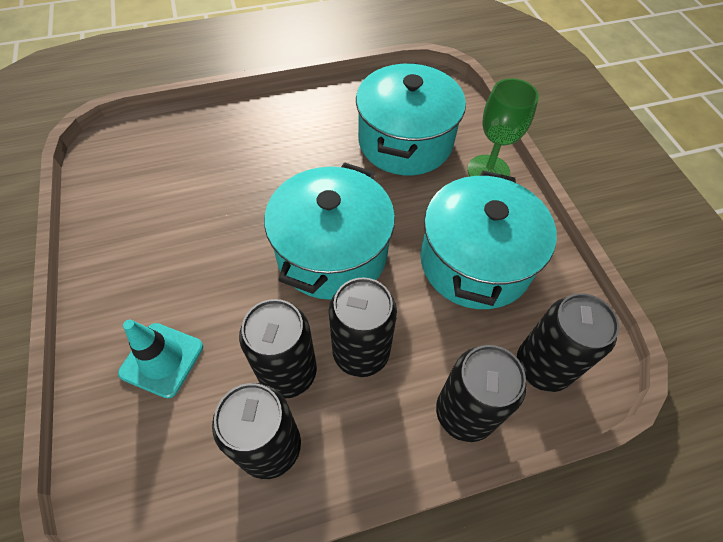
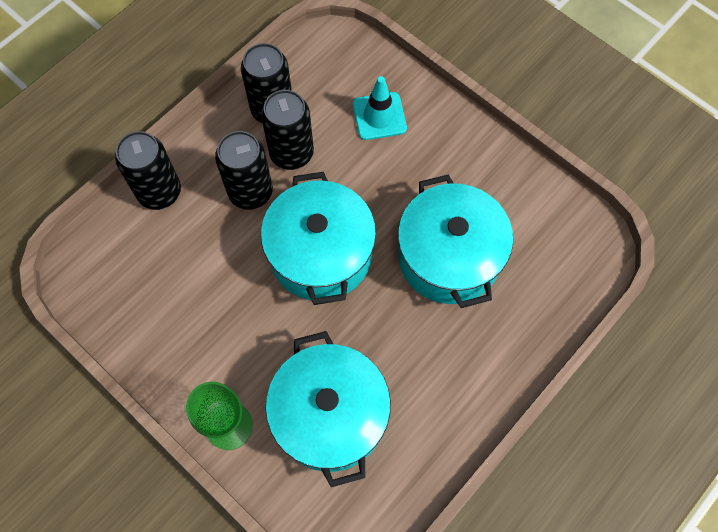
camera: 150 degrees right, 10 degrees up
turquoise pot [420,171,557,309] -> turquoise pot moved to [398,175,513,308]
black can [517,293,619,392] -> none

